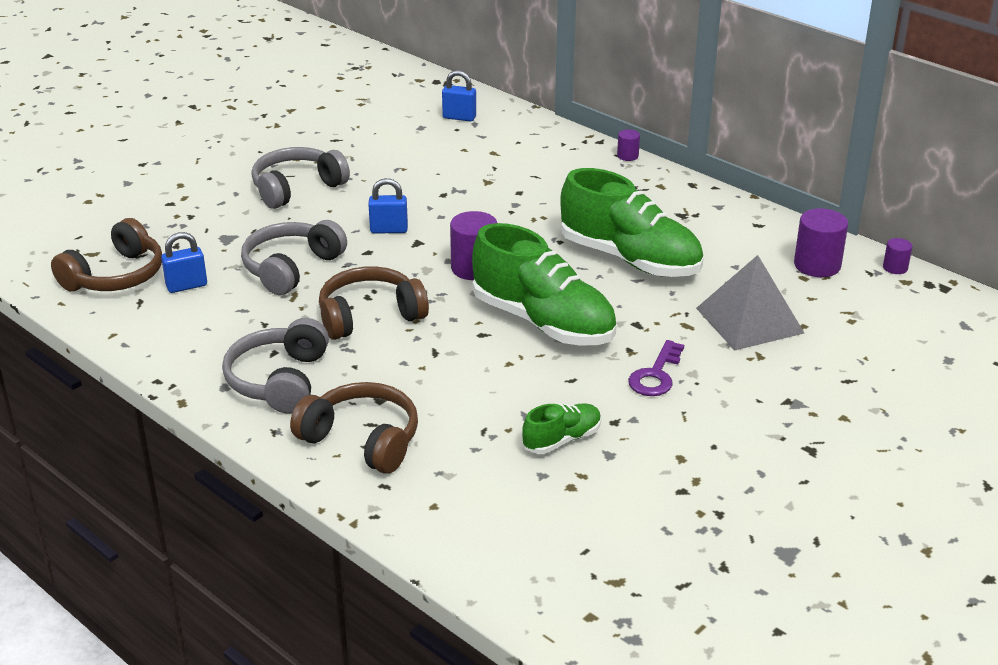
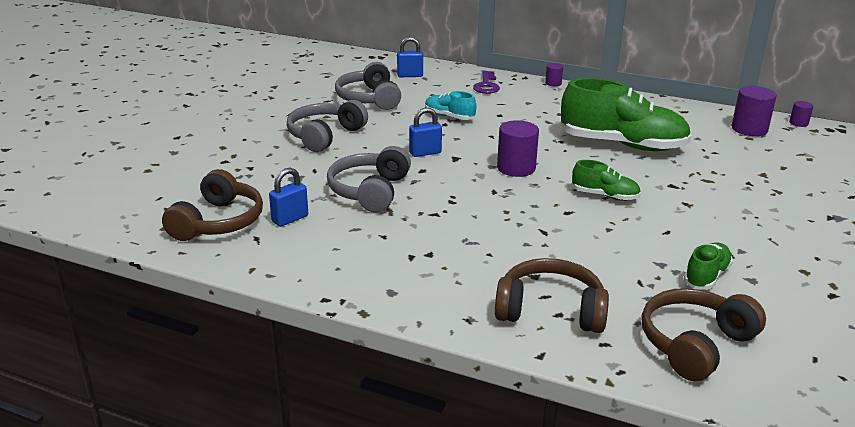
camera: 20 degrees left, 5 degrees down
grey headphones [222,318,329,414] -> grey headphones moved to [335,62,401,110]
brown headphones [319,266,429,340] -> brown headphones moved to [642,288,766,381]
green shoe [472,223,617,346] -> green shoe [572,160,641,201], size x0.48
purple key [628,340,684,396] -> purple key moved to [473,71,500,94]
grey pyramid [696,255,804,351] -> none
none -> turquoise shoe [425,91,476,120]

